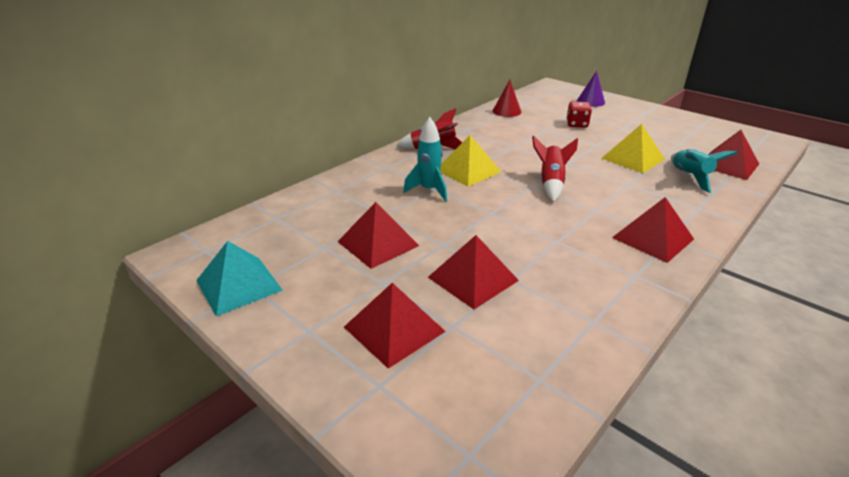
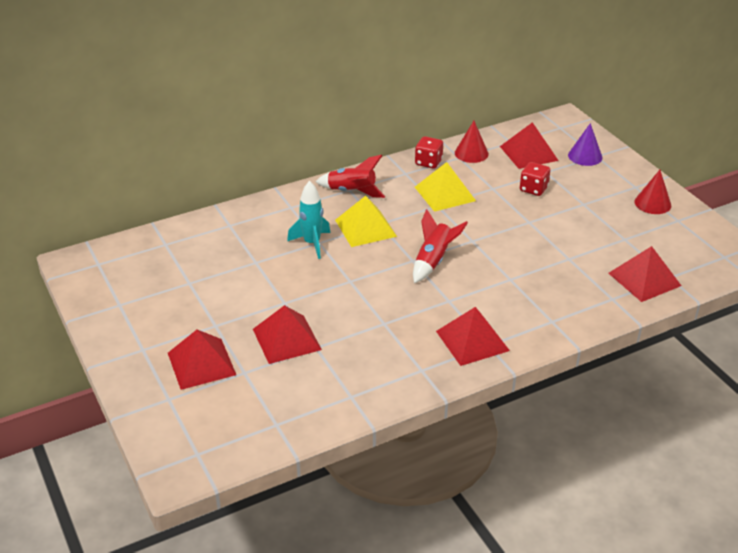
camera: 20 degrees right, 5 degrees up
turquoise pyramid [196,241,283,316] -> none
red pyramid [337,202,419,269] -> red pyramid moved to [500,122,559,169]
yellow pyramid [601,124,665,173] -> yellow pyramid moved to [415,162,476,212]
turquoise rocket [671,149,738,193] -> none
none -> red dice [415,136,443,169]
none -> red cone [634,170,671,214]

